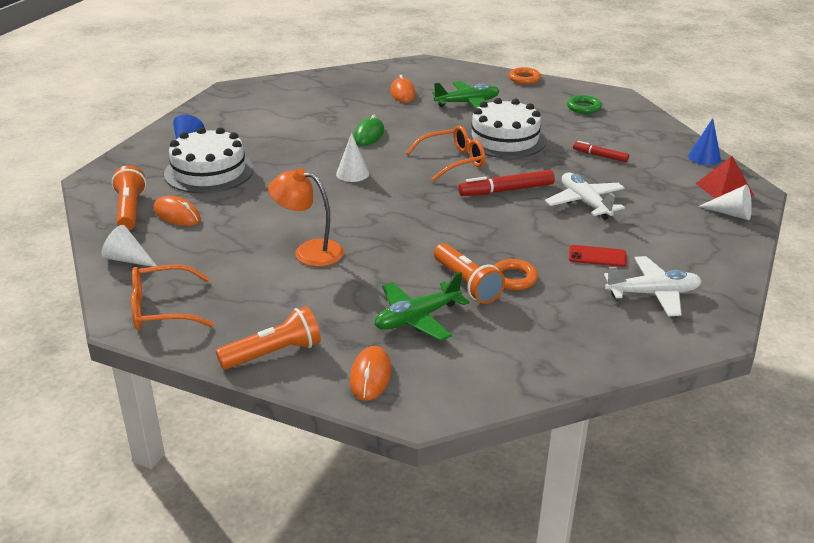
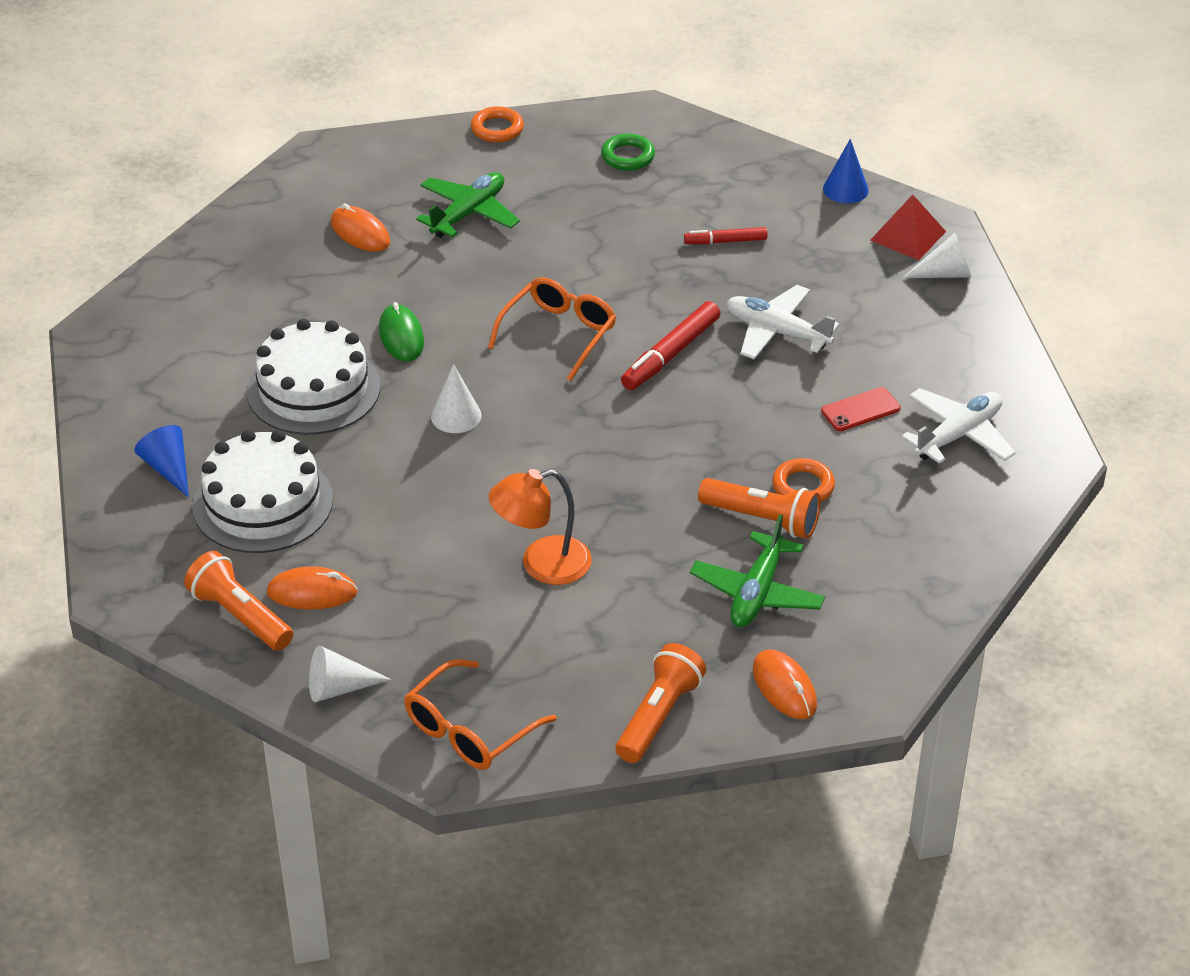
camera: 35 degrees left, 10 degrees up
white cake [467,98,546,158] -> white cake moved to [247,319,380,435]

